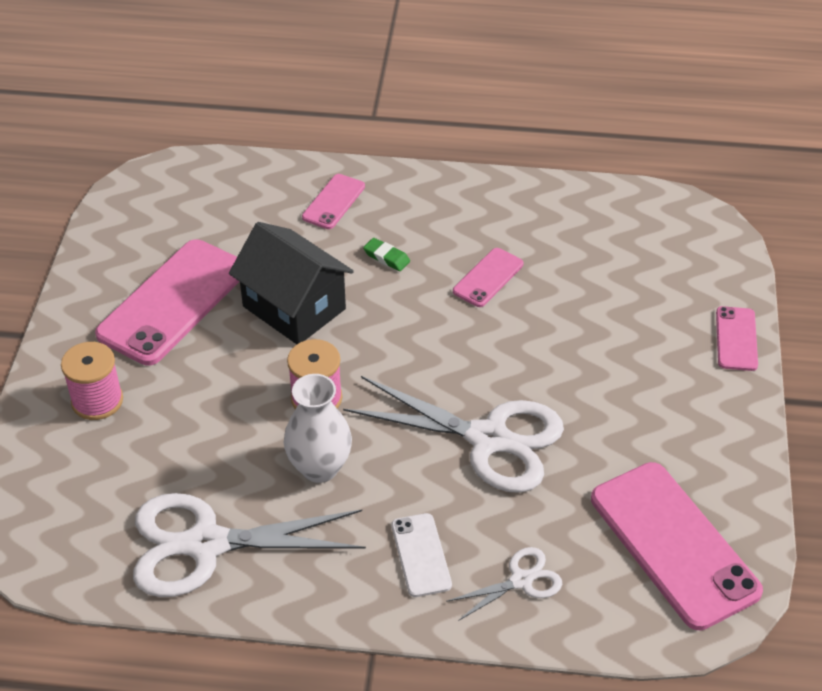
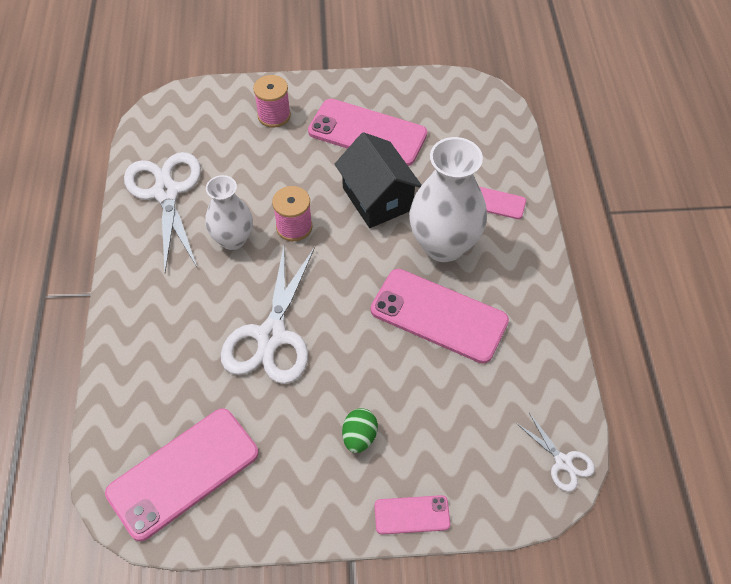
camera: 80 degrees right, 10 degrees up
black house [229,222,354,344] -> black house turned 60 degrees counterclockwise [335,132,422,228]
green eraser [363,238,410,271] -> white vase [409,137,487,262]
white phone [391,513,452,597] -> none
white scissors [446,547,562,621] -> white scissors moved to [516,413,595,492]
pink phone [453,248,523,307] -> pink phone [371,269,509,364], size x2.02
none -> green egg [342,408,378,453]

